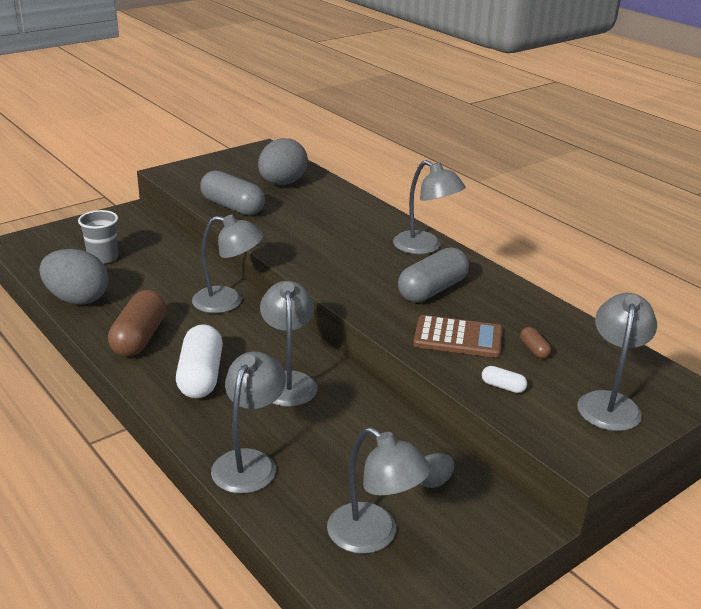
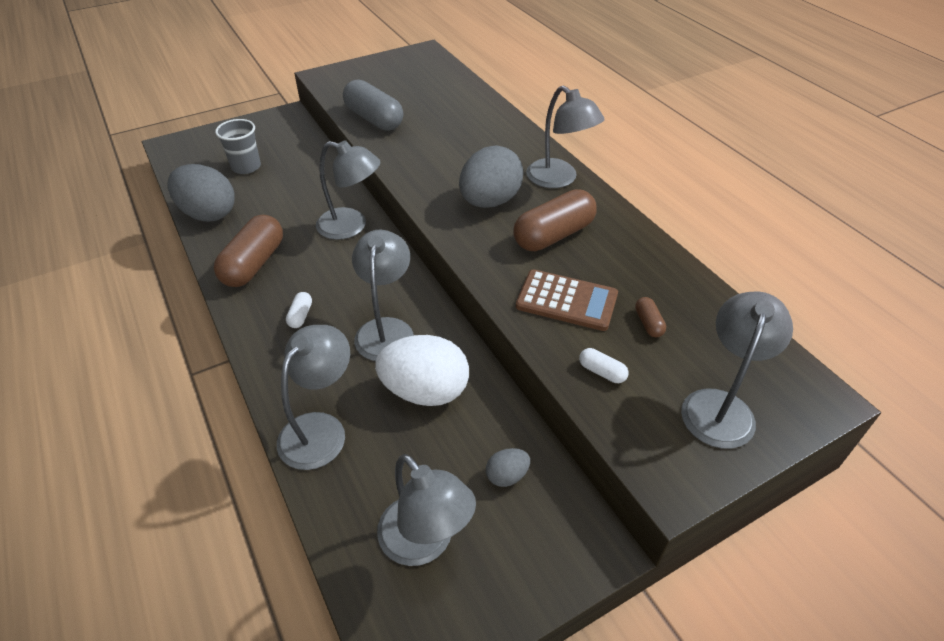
camera: 10 degrees right, 15 degrees up
white capsule [176,324,223,398] -> white capsule [286,292,312,328], size x0.44
grey egg [258,138,308,185] -> grey egg moved to [459,145,523,208]
grey capsule [398,247,469,302] -> brown capsule [513,189,597,251]
none -> white egg [375,335,469,406]

